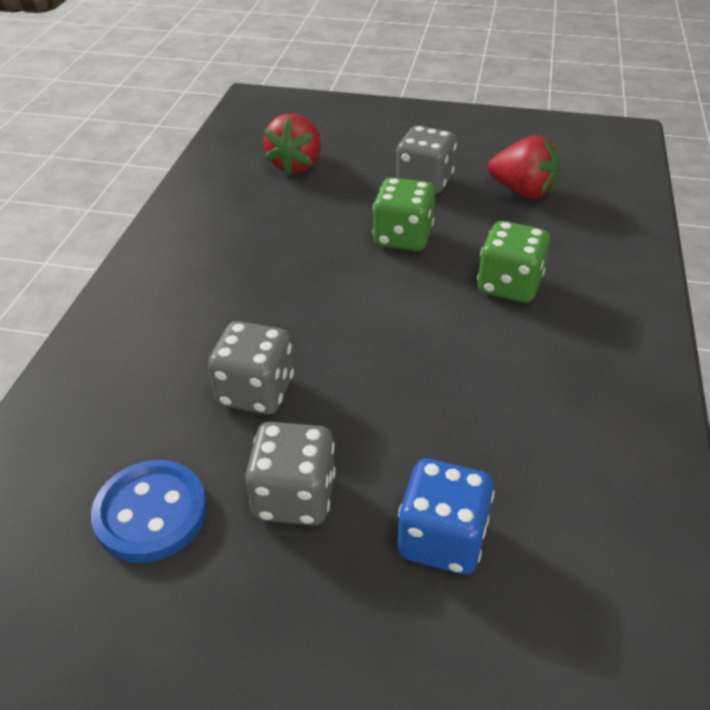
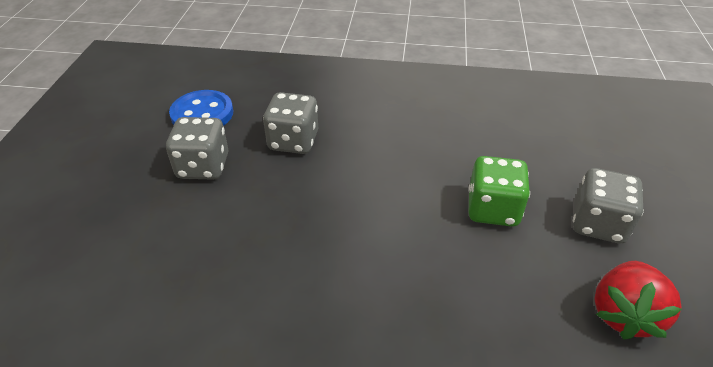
camera: 85 degrees right, 0 degrees up
red strawberry [263,113,321,175] -> none
blue dice [398,459,495,575] -> none
green dice [477,221,550,303] -> none

